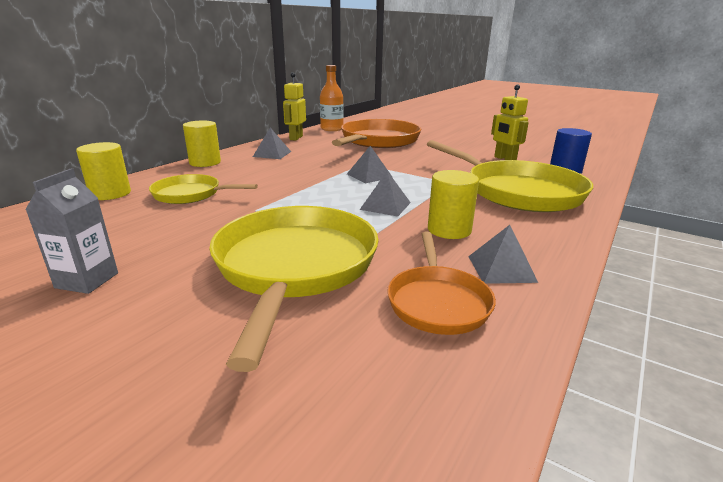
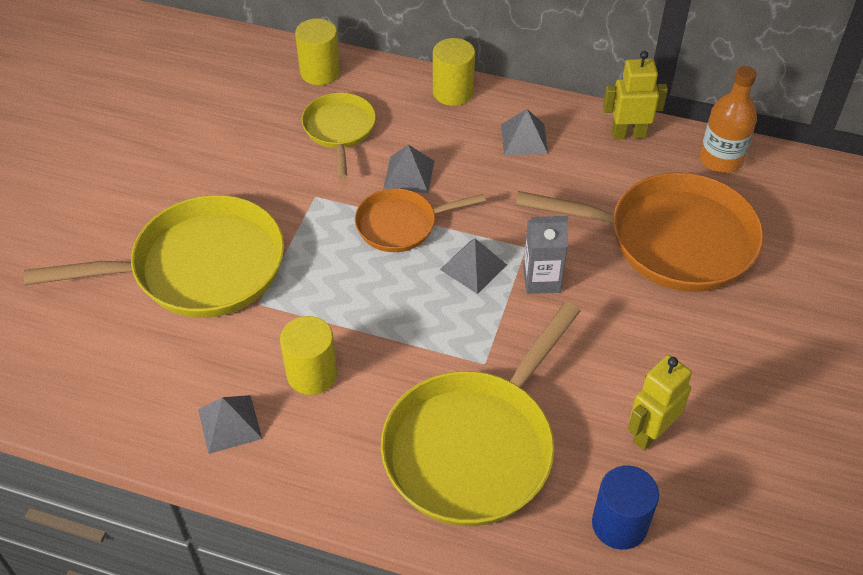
camera: 75 degrees right, 25 degrees up
grey carton [25,168,118,294] -> grey carton moved to [523,216,568,294]
grey pyramid [360,171,411,217] -> grey pyramid moved to [383,145,434,193]
orange pan [387,232,496,335] -> orange pan moved to [355,188,486,252]

